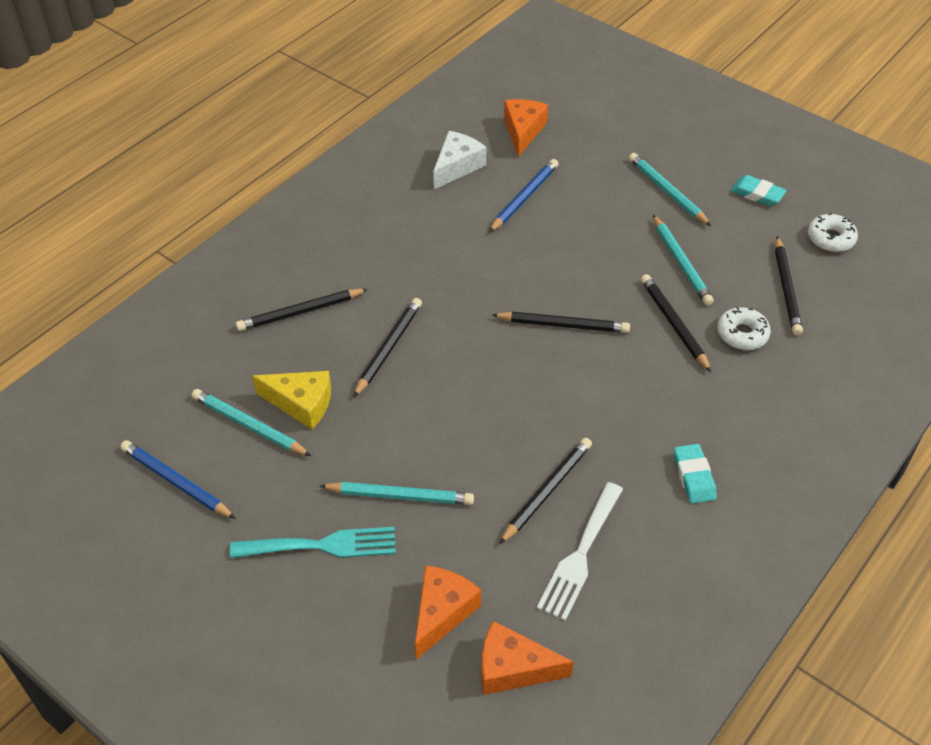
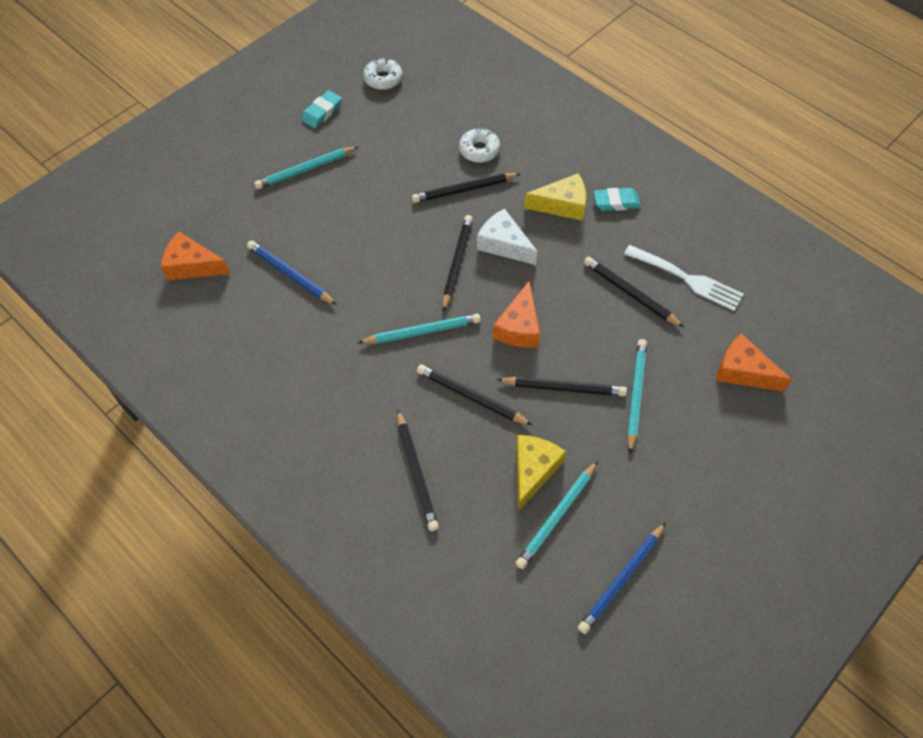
camera: 85 degrees left, 10 degrees up
turquoise fork [230,527,396,558] -> none
white cheese [433,131,486,189] -> white cheese moved to [477,209,538,265]
orange cheese [482,621,574,695] -> orange cheese moved to [493,281,540,348]
turquoise pencil [653,215,714,306] -> turquoise pencil moved to [358,314,481,344]
black pencil [775,236,803,335] -> black pencil moved to [496,376,627,396]
none -> yellow cheese [524,173,586,221]

